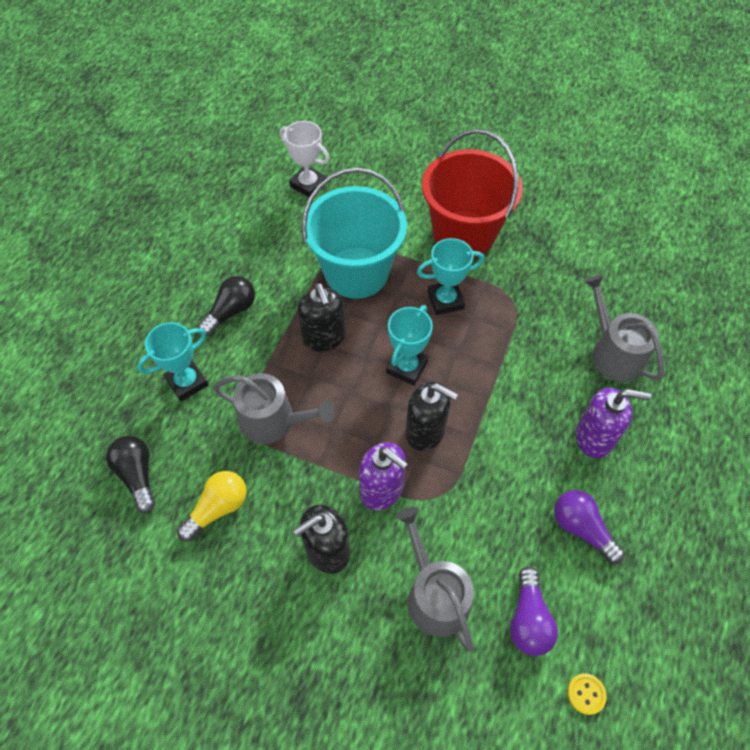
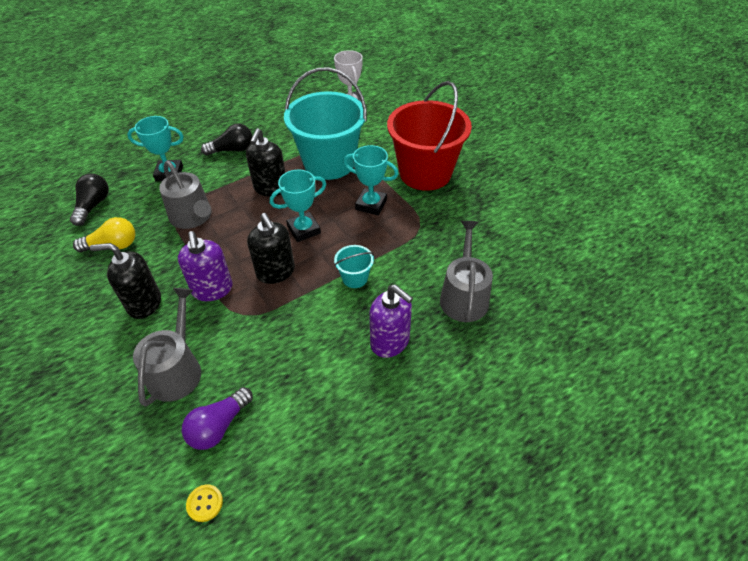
camera: 35 degrees right, 10 degrees down
purple light bulb [554,490,624,564] -> none
none -> turquoise bucket [334,245,374,288]

